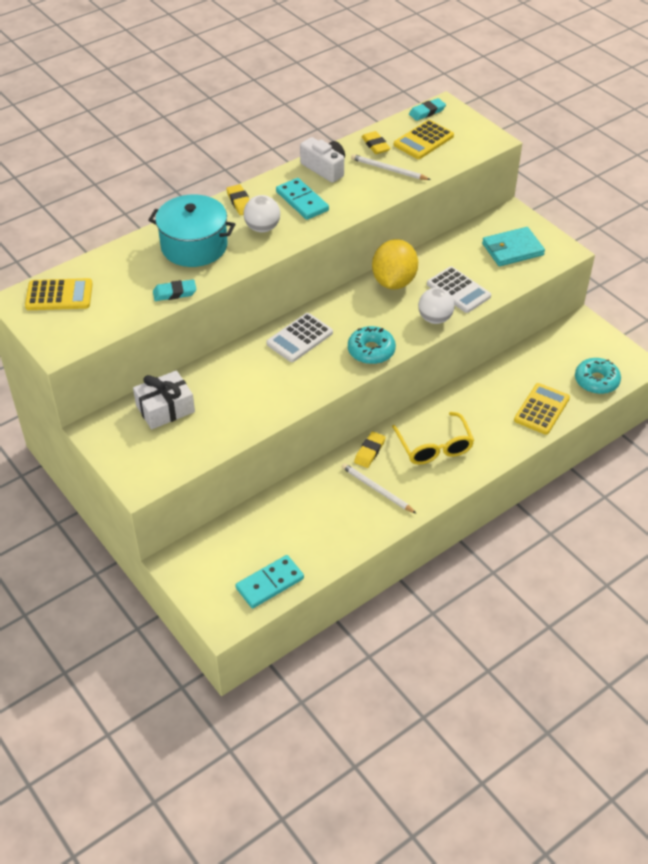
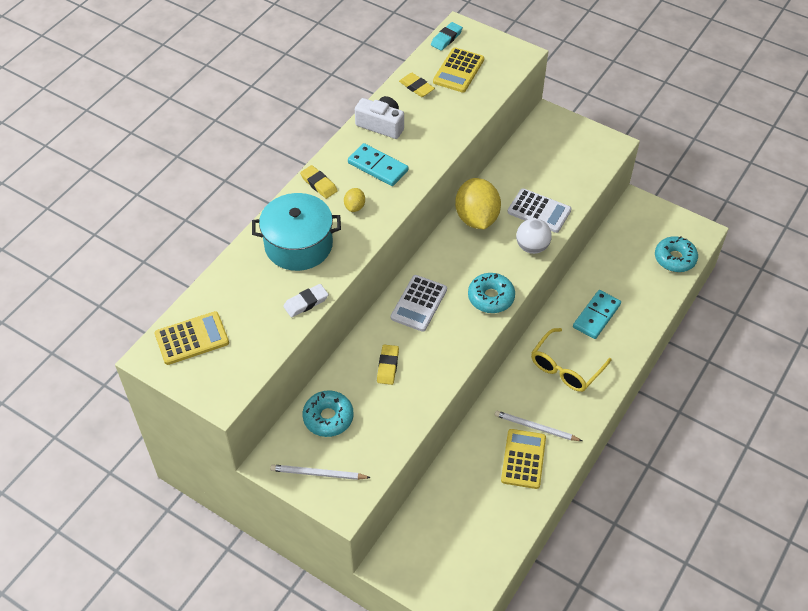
camera: 20 degrees left, 5 degrees up
white gift [133,370,195,430] -> turquoise donut [303,390,354,437]
turquoise eraser [153,279,197,301] -> white eraser [283,284,329,317]
turquoise domino [235,555,304,608] -> turquoise domino moved to [573,290,621,339]
white ball [244,195,280,232] -> yellow lemon [344,188,365,212]
white pencil [351,154,431,180] -> white pencil moved to [270,464,371,480]
yellow eraser [354,431,386,468] -> yellow eraser moved to [377,345,399,385]
yellow glasses [392,412,474,465] -> yellow glasses turned 75 degrees clockwise [531,328,612,392]
turquoise wallet [482,227,545,266] -> none
yellow calculator [514,383,570,435] -> yellow calculator moved to [501,429,546,489]

